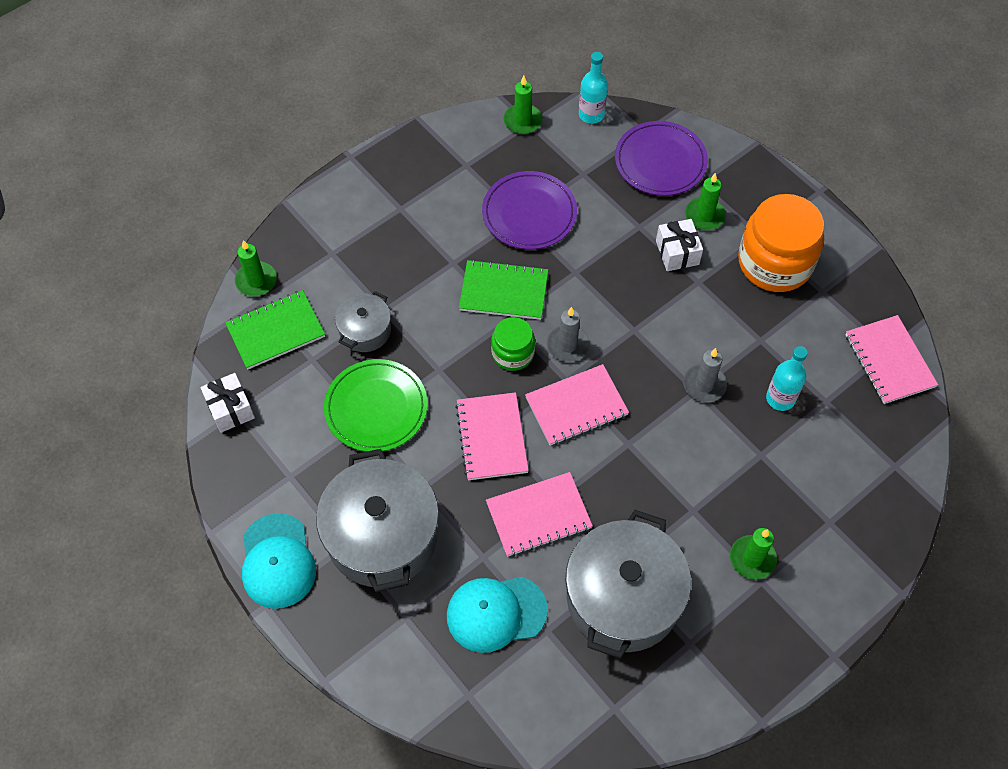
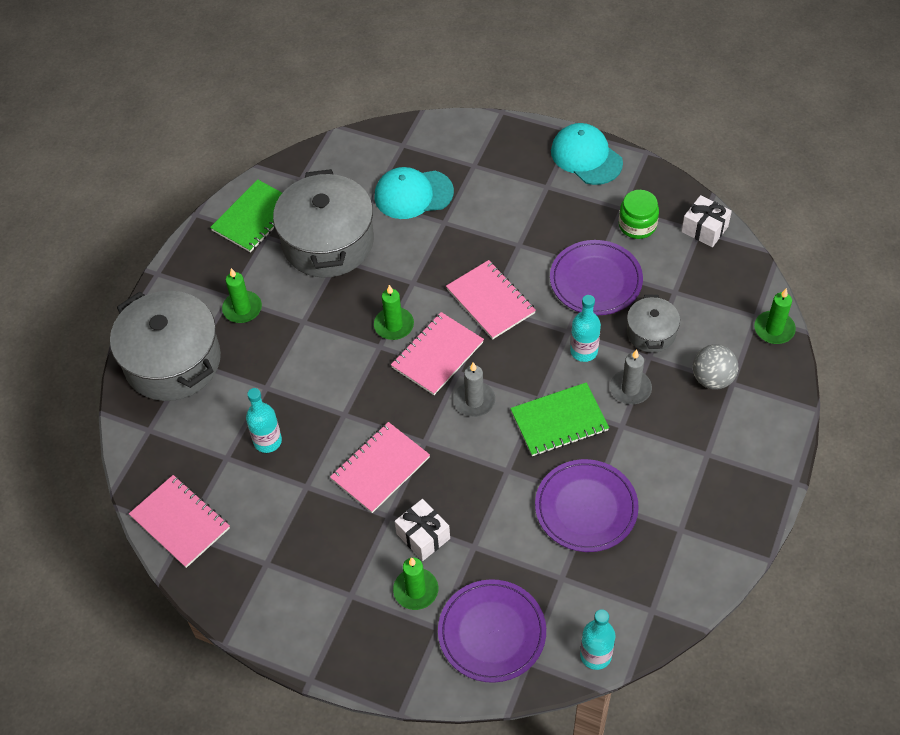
camera: 155 degrees right, 5 degrees down
green notebook [225,290,325,369] -> green notebook moved to [210,180,282,253]
grey pot [316,449,439,592] -> grey pot moved to [110,291,221,401]
green plate [324,359,428,452] -> purple plate [550,240,643,315]
turquoise cap [447,577,548,653] -> turquoise cap turned 150 degrees counterclockwise [375,167,454,219]
pink notebook [486,472,593,557] -> pink notebook moved to [330,422,430,513]
green jar [491,317,535,371] -> green jar moved to [619,190,659,239]
green candle [503,76,542,134] -> green candle moved to [374,285,414,340]
grey candle [683,348,727,402] -> grey candle moved to [610,349,652,405]
orange jar [738,194,824,292] -> none
none -> turquoise bottle [570,295,601,362]
none -> grey ball [693,344,738,389]

